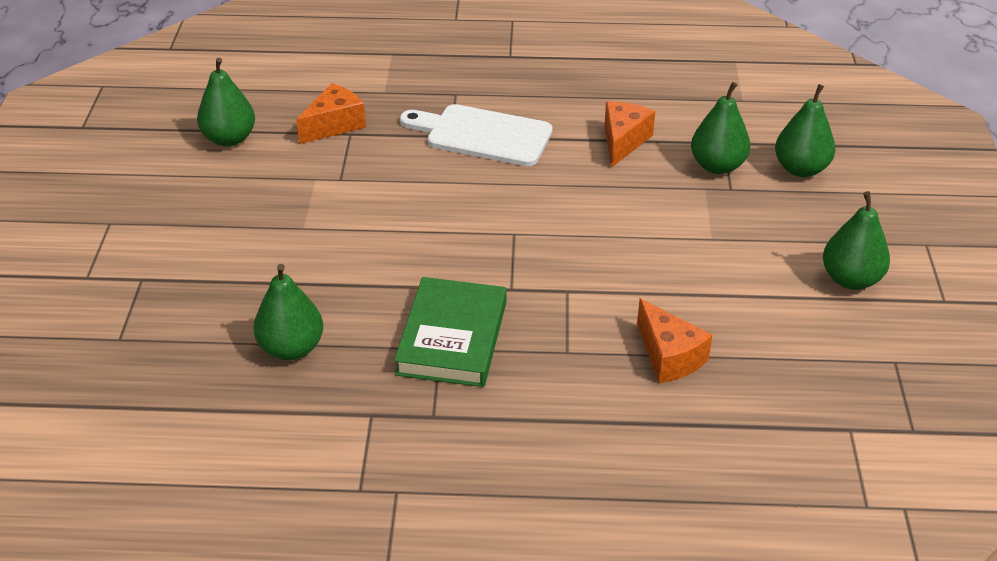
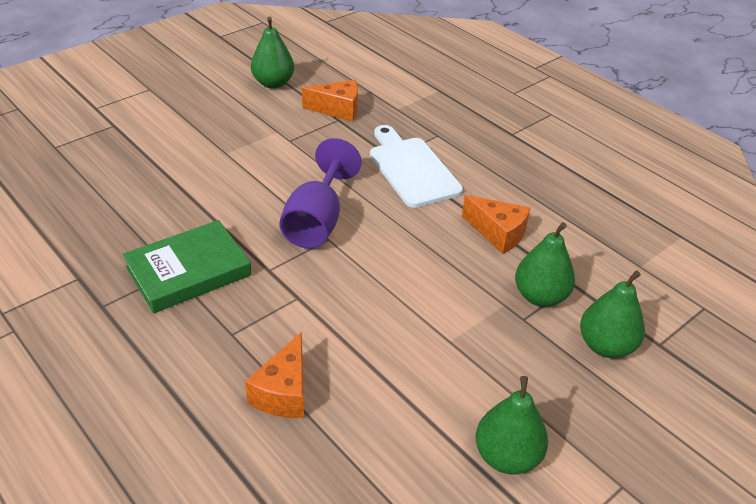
camera: 45 degrees right, 0 degrees up
green pear [253,264,323,360] -> none
orange cheese [604,101,655,168] -> orange cheese turned 60 degrees clockwise [462,195,530,254]
none -> purple goblet [279,138,362,249]

